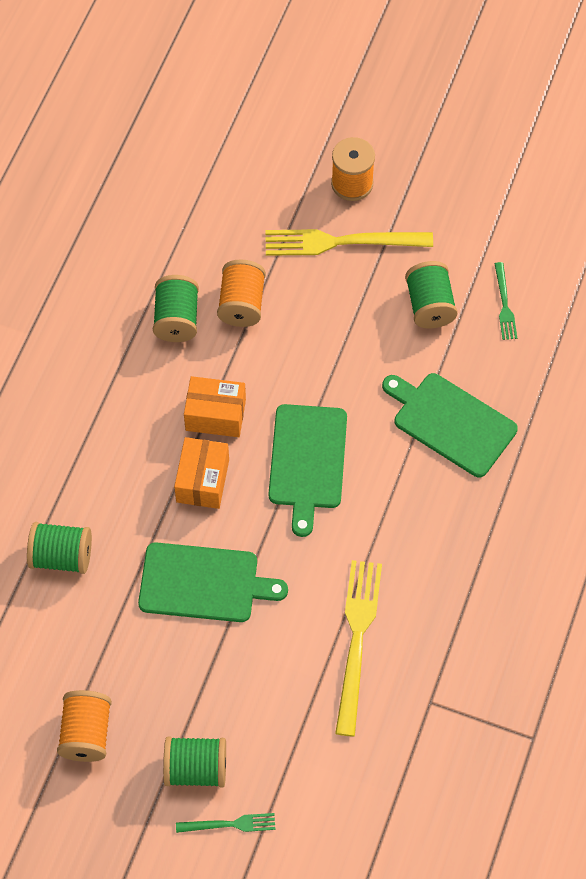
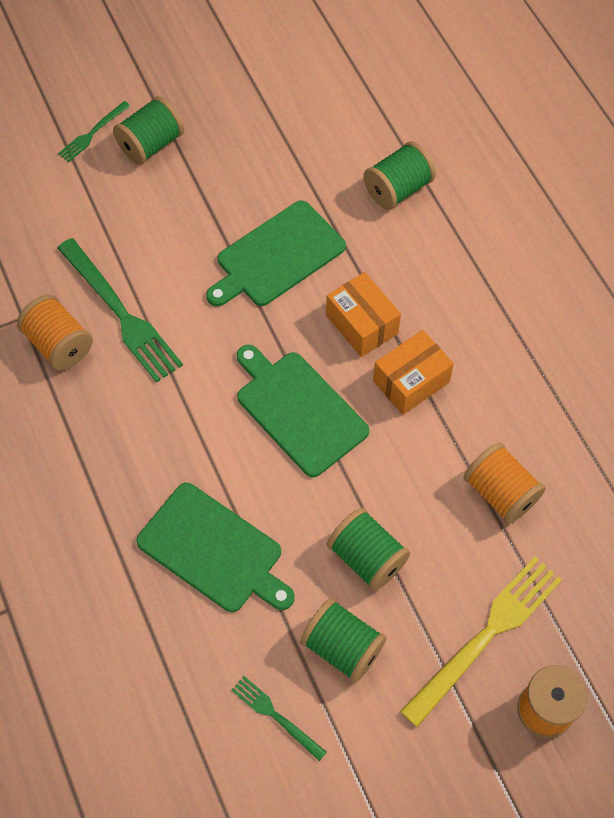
camera: 135 degrees right, 0 degrees up
orange spool [57,690,112,762] -> orange spool moved to [17,295,93,371]
green spool [153,275,199,342] -> green spool moved to [327,508,410,591]
yellow fork [335,560,382,737] -> green fork [57,238,183,383]
green cutting board [382,373,518,477] -> green cutting board turned 45 degrees clockwise [136,483,295,612]

